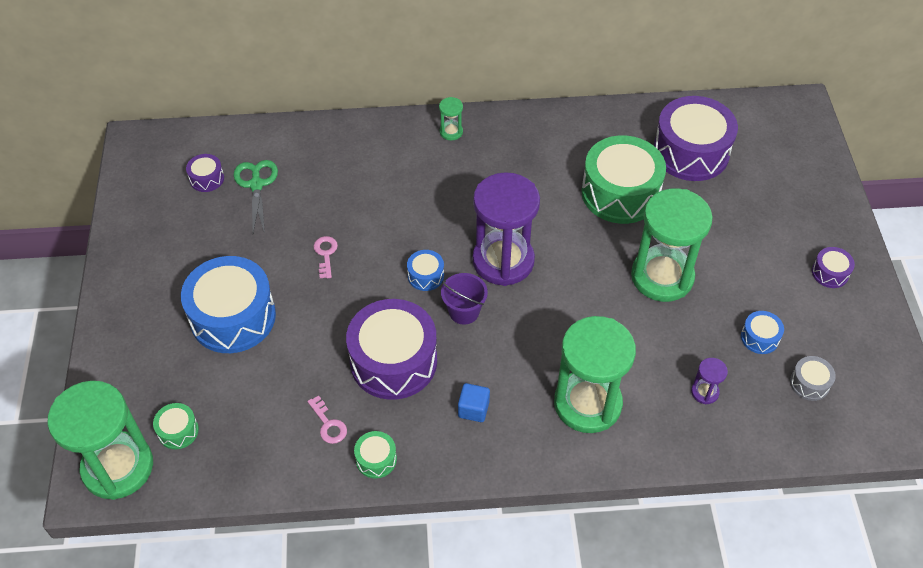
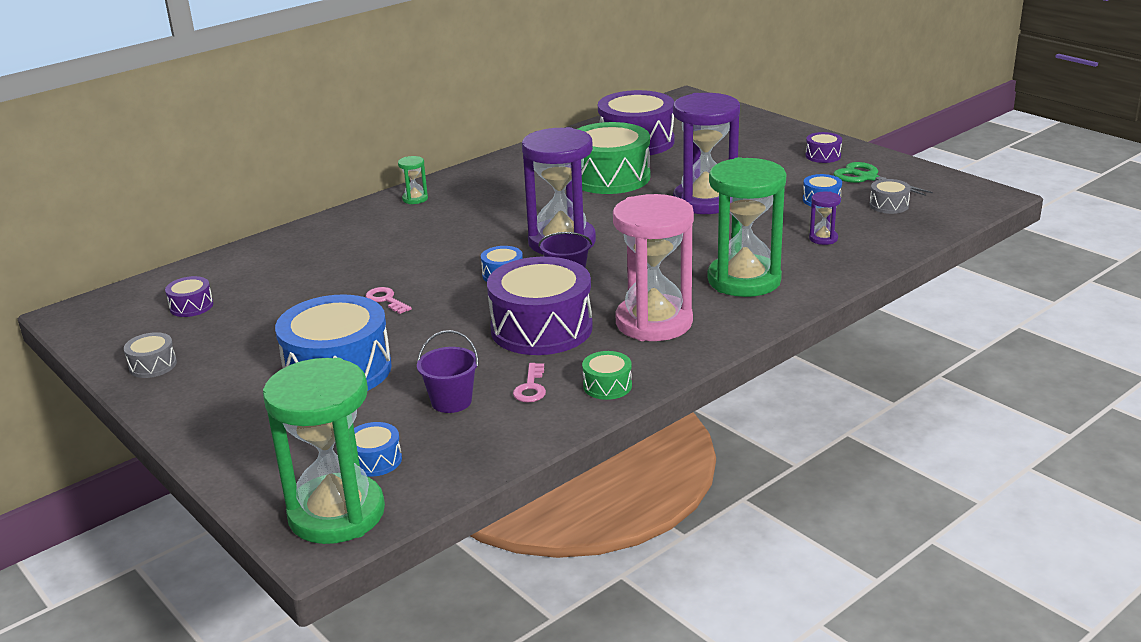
camera: 35 degrees left, 25 degrees down
green drum [153,403,199,449] -> blue drum [354,422,402,477]
green scissors [233,160,278,233] -> green scissors moved to [833,162,933,196]
pink key [307,395,347,444] -> pink key turned 75 degrees clockwise [513,363,546,403]
blue cube [458,383,490,422] -> pink hourglass [613,194,694,341]
green hourglass [631,188,713,302] -> purple hourglass [673,93,740,214]
none -> grey drum [124,332,177,378]
none -> purple bucket [417,330,478,413]

